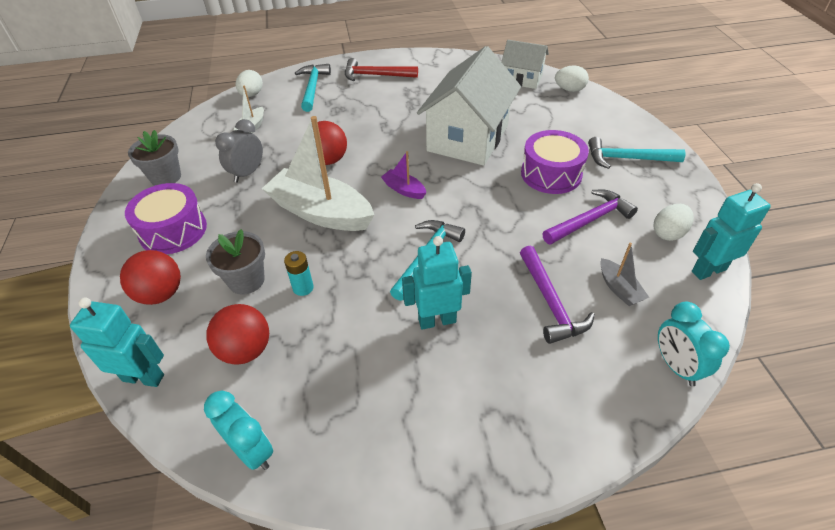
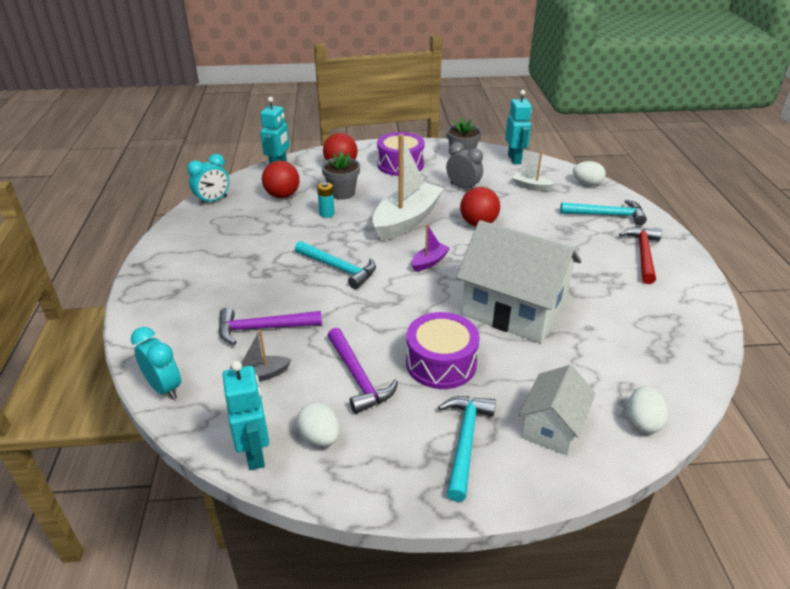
camera: 95 degrees right, 10 degrees down
turquoise robot [402,236,472,330] -> turquoise robot moved to [505,90,532,165]
white house [501,40,549,89] -> white house moved to [519,365,596,455]
turquoise clock [658,302,730,386] -> turquoise clock turned 60 degrees clockwise [131,327,181,400]

